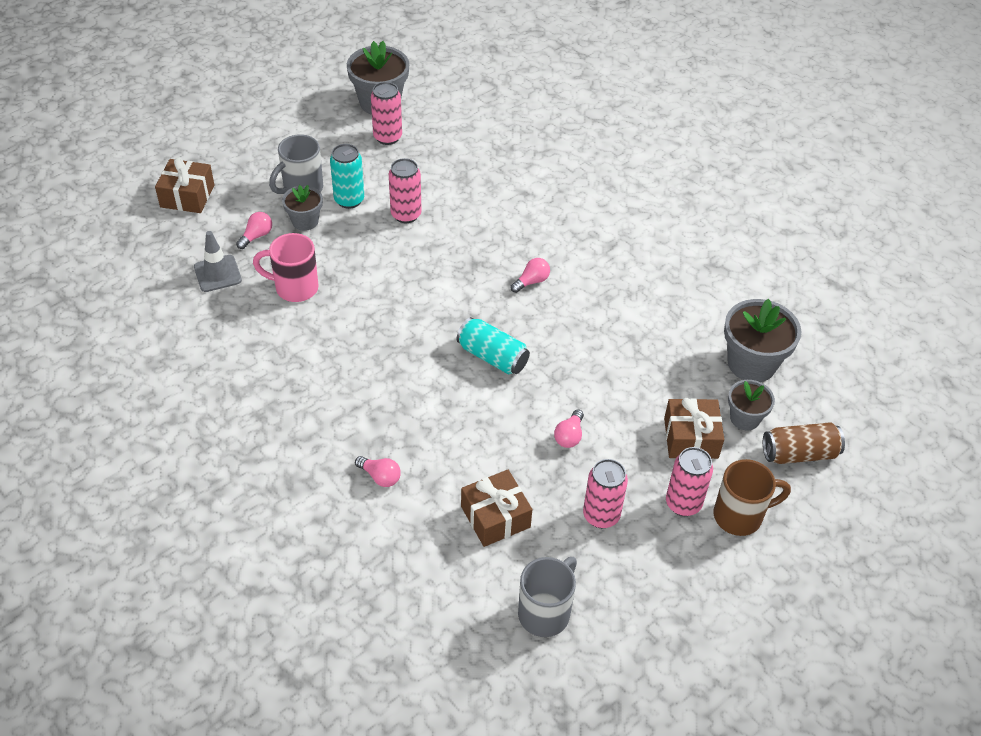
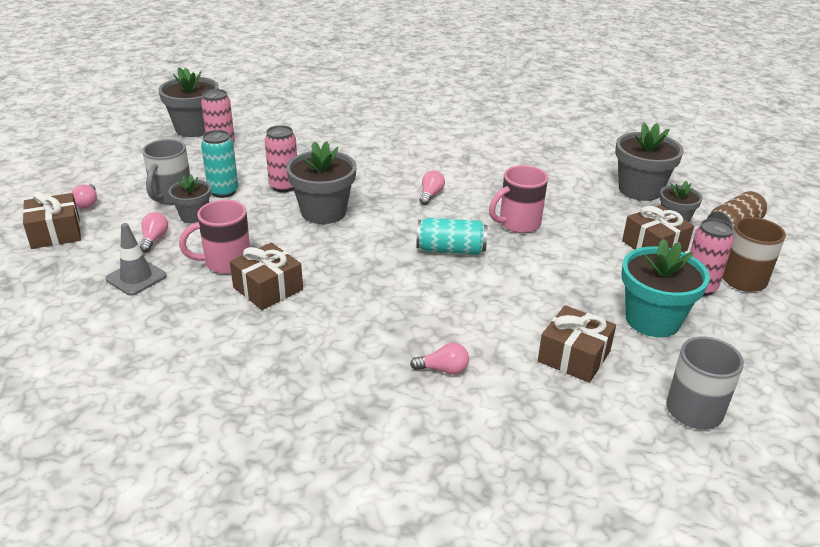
camera: 30 degrees left, 15 degrees down
pink light bulb [554,409,584,448] -> pink light bulb moved to [71,184,97,209]
pink can [583,459,628,528] -> turquoise flower pot [621,238,710,337]
none -> brown gift [230,242,303,310]
none -> grey flower pot [286,141,357,224]
none -> pink mug [489,165,548,233]

